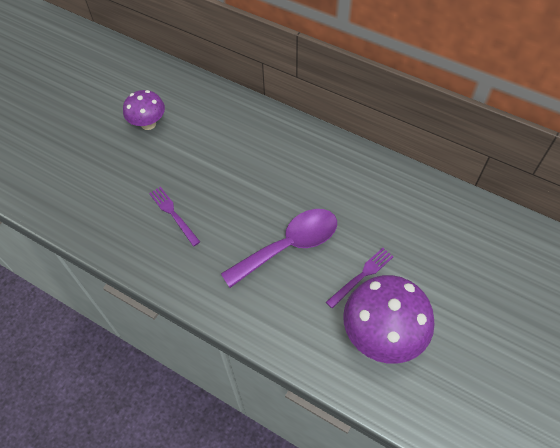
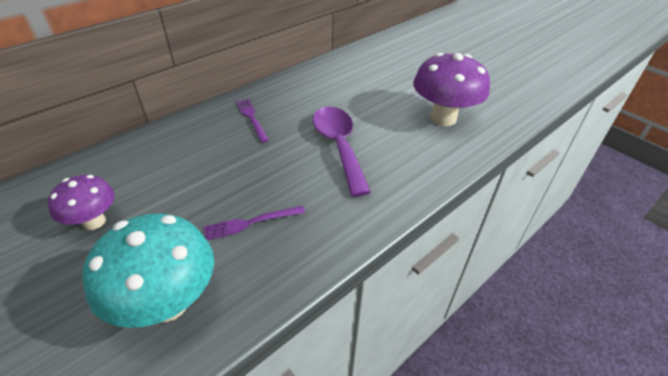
camera: 75 degrees left, 15 degrees down
purple fork [326,248,394,308] -> purple fork moved to [236,99,269,143]
none -> turquoise mushroom [82,213,214,328]

